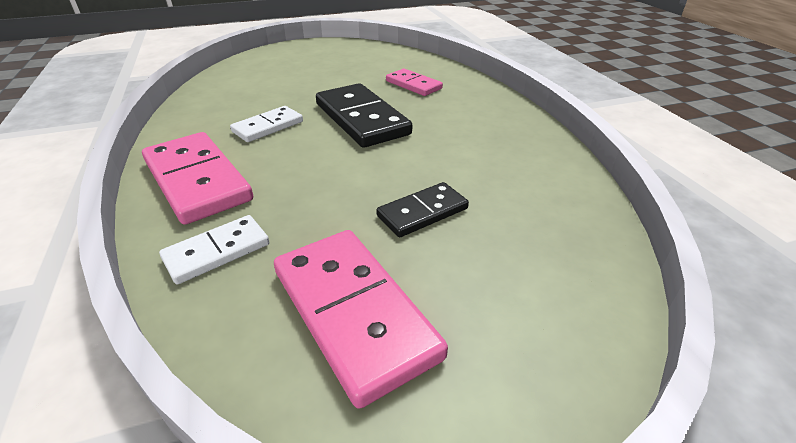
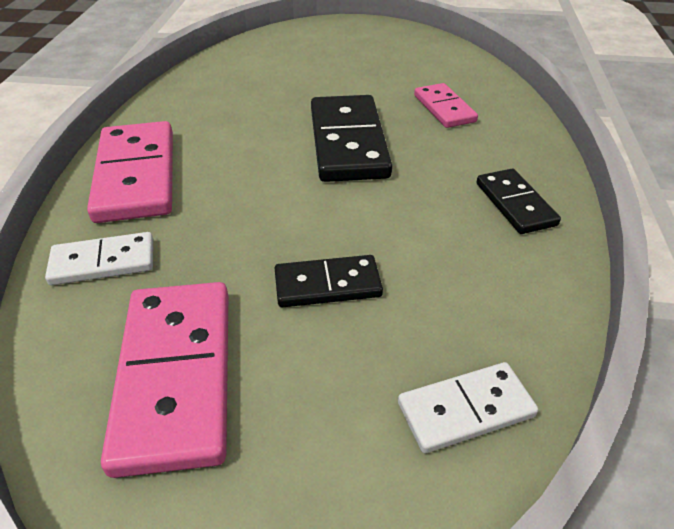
camera: 25 degrees right, 5 degrees up
white domino [230,106,303,142] -> white domino moved to [398,362,538,453]
none -> black domino [476,169,561,234]

